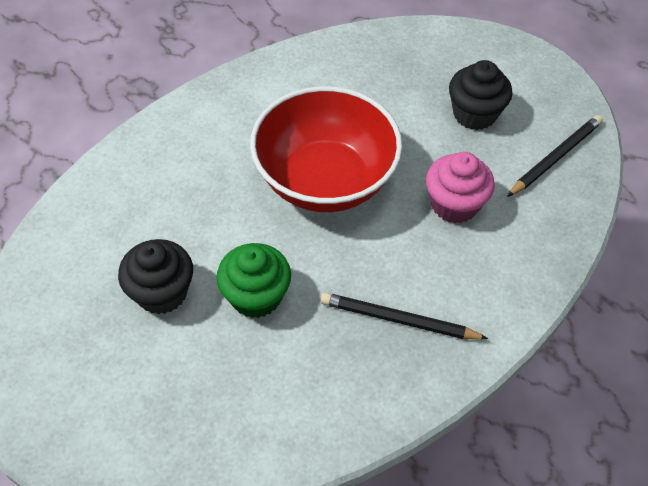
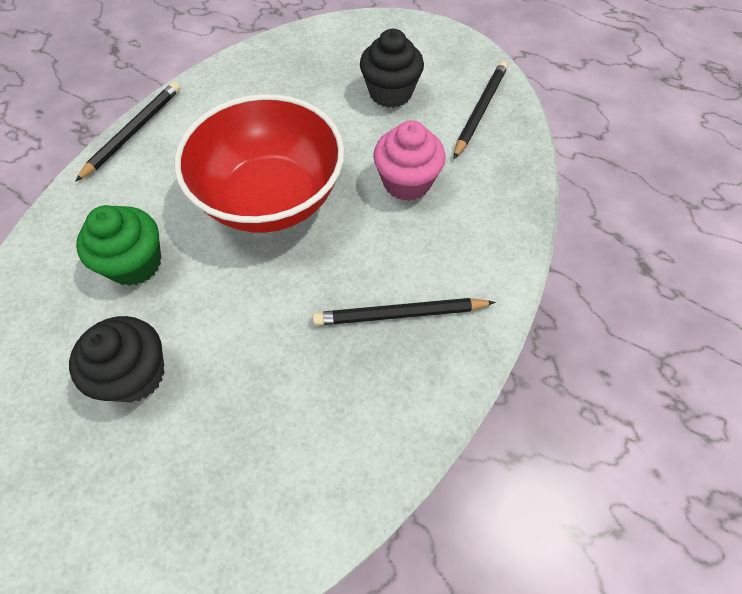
camera: 20 degrees left, 5 degrees up
green cupcake [216,243,291,318] -> green cupcake moved to [76,205,161,286]
none -> black pencil [75,82,181,182]

